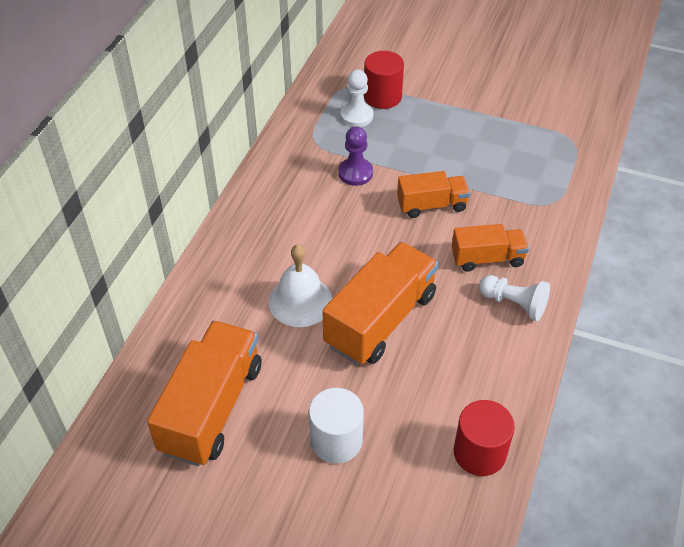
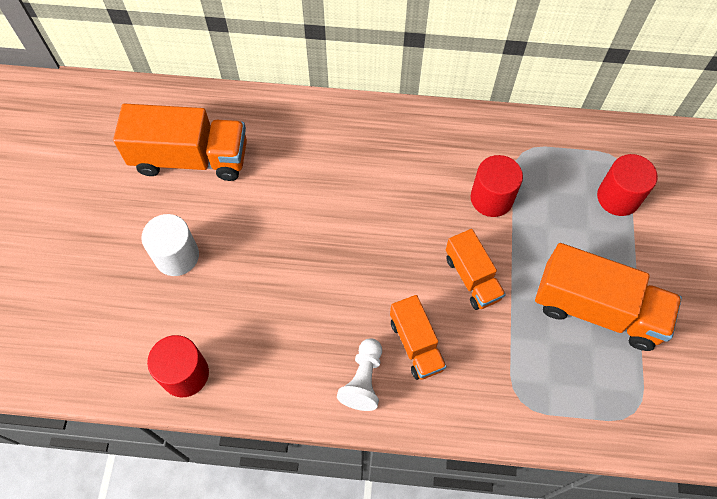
camera: 75 degrees right, 15 degrees up
white bell [269,244,332,327] -> none
orange truck [322,242,438,365] -> orange truck moved to [535,243,682,351]
purple pawn [338,126,373,186] -> red cylinder [471,155,523,217]
white pawn [341,70,373,127] -> none

